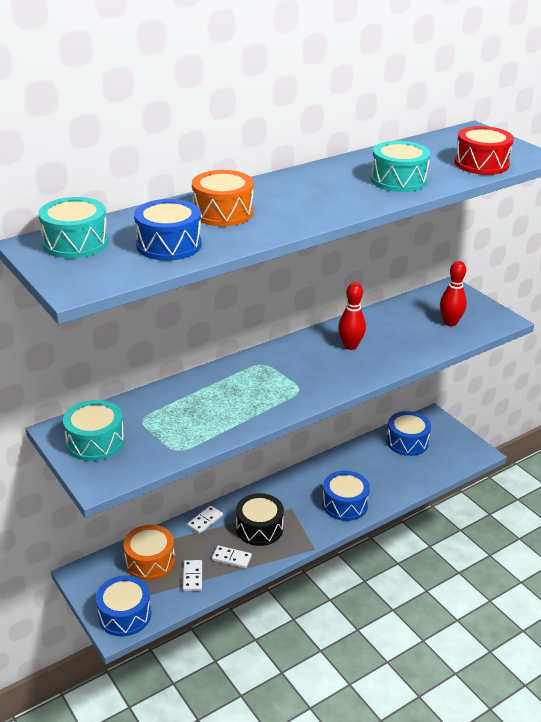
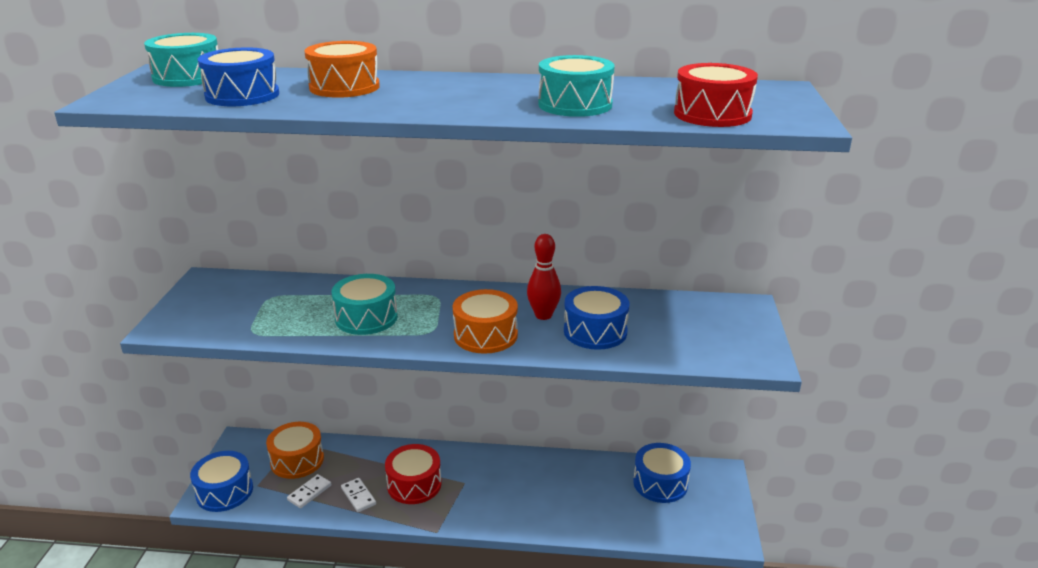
camera: 40 degrees right, 5 degrees down
turquoise drum [63,400,125,461] -> turquoise drum moved to [332,274,398,335]
white domino [187,506,223,534] -> none
black drum [236,493,284,546] -> red drum [385,444,442,504]
blue drum [322,471,370,521] -> blue drum moved to [564,286,629,350]
red bowling pin [440,261,467,326] -> none
none -> orange drum [453,289,518,354]

